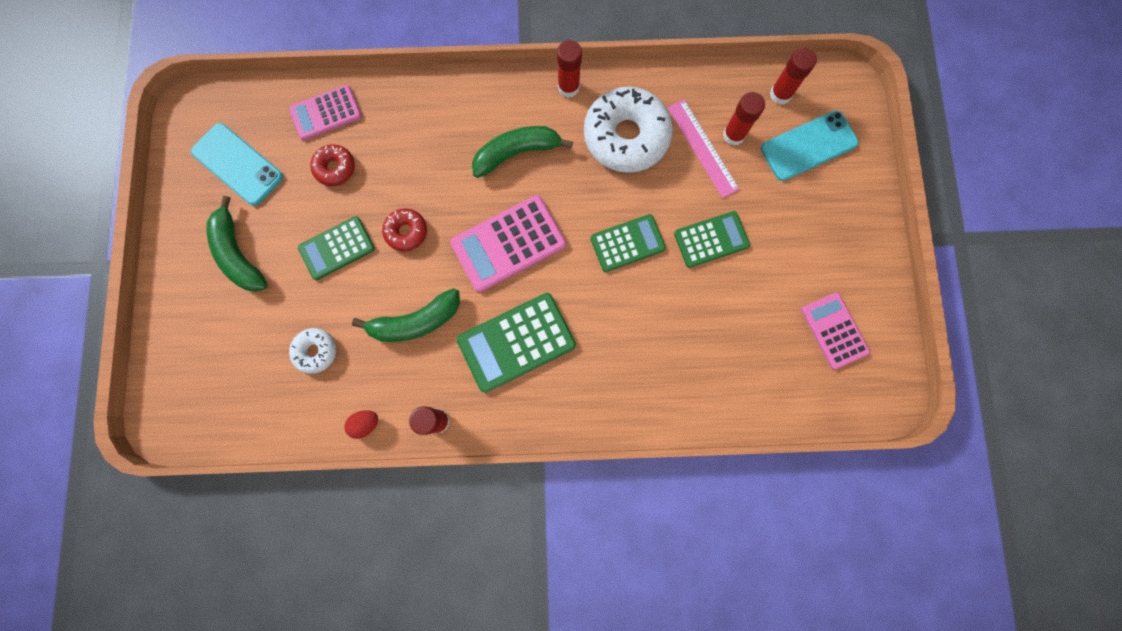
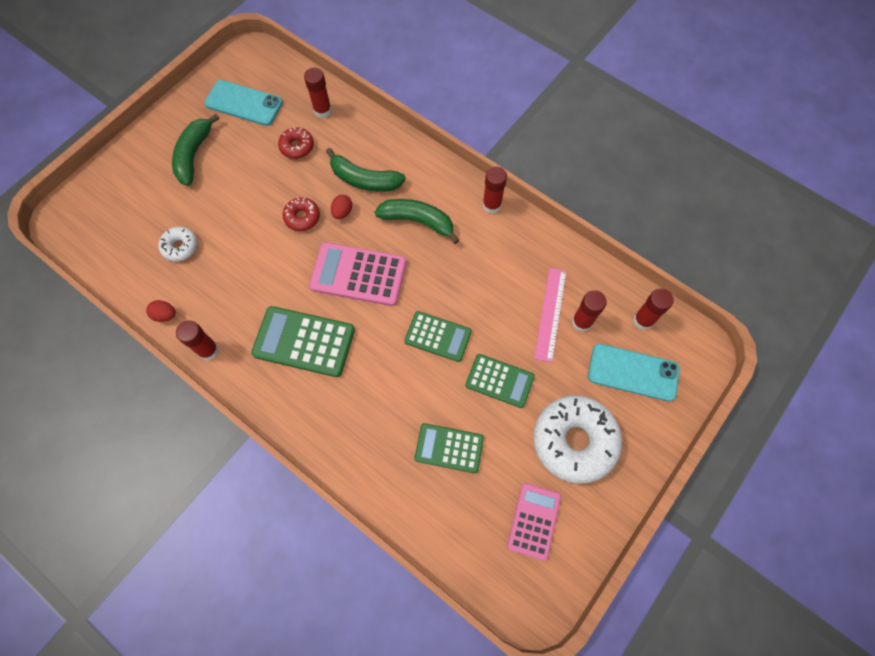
camera: 40 degrees right, 10 degrees down
turquoise phone [191,123,283,206] -> turquoise phone turned 60 degrees counterclockwise [204,80,283,126]
pink calculator [289,85,362,141] -> red glue stick [304,68,332,118]
green calculator [298,216,375,280] -> green calculator moved to [415,423,484,473]
green banana [352,288,460,342] -> green banana moved to [326,148,406,192]
white donut [584,87,673,173] -> white donut moved to [533,395,622,484]
none -> red egg [331,195,352,219]

